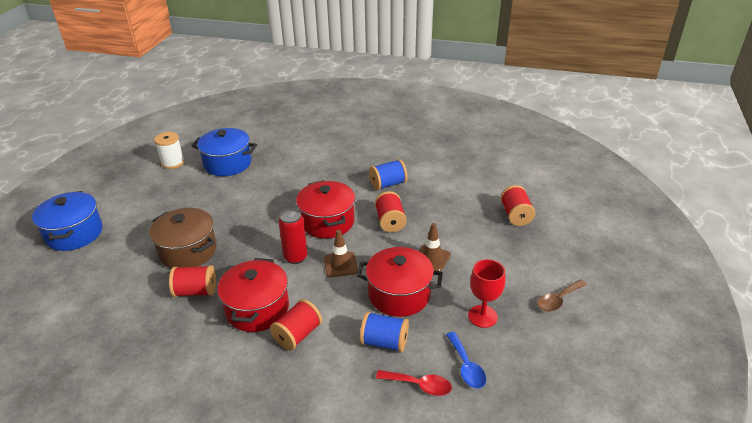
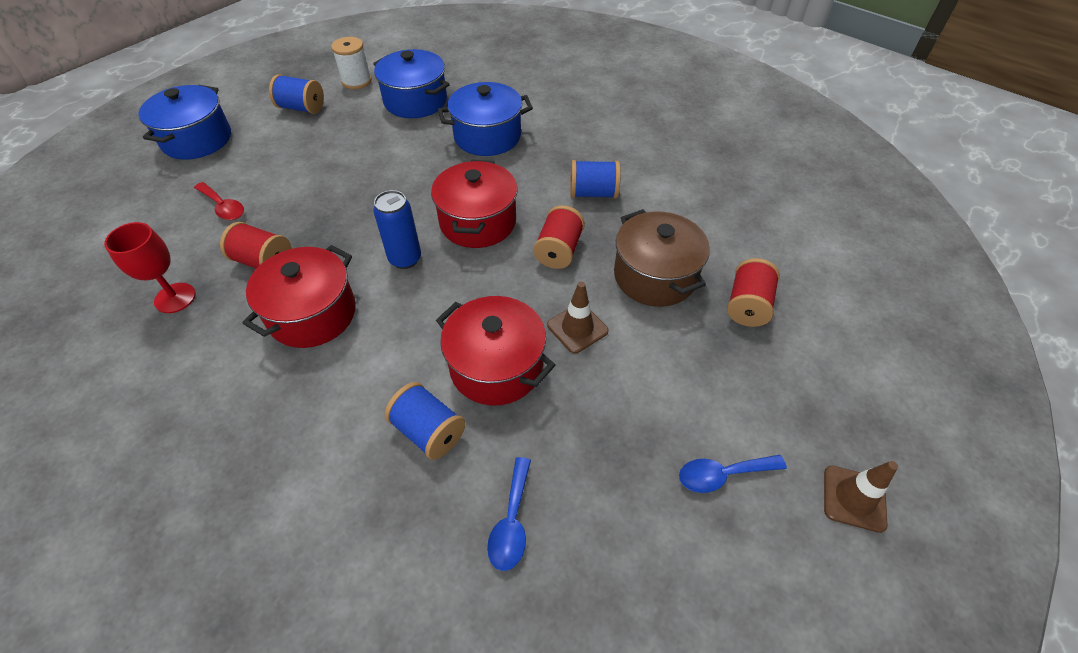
camera: 25 degrees right, 15 degrees up
brown pot [150,208,217,268] -> brown pot moved to [614,209,710,307]
red spool [270,299,322,351] -> none
red can [278,209,307,264] -> blue can [373,190,421,269]
brown traffic cone [324,229,358,277] -> brown traffic cone moved to [824,461,898,533]
red spoon [376,370,452,396] -> red spoon moved to [194,182,244,220]
red goblet [468,259,506,328] -> red goblet moved to [104,222,196,313]
brown spoon [537,279,587,312] -> blue spoon [679,455,787,493]
none -> blue spool [269,74,324,114]
none -> blue pot [438,82,533,156]

